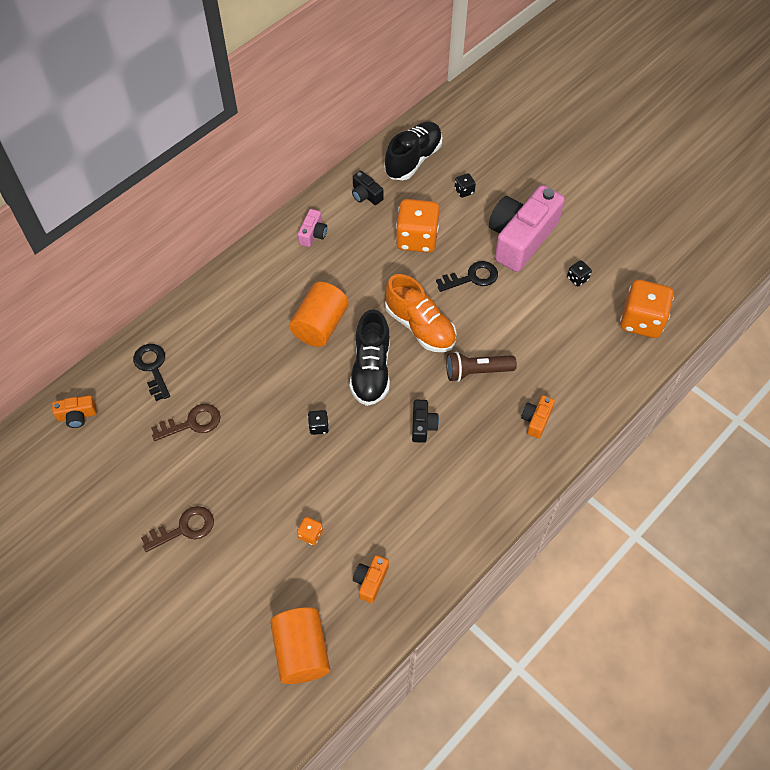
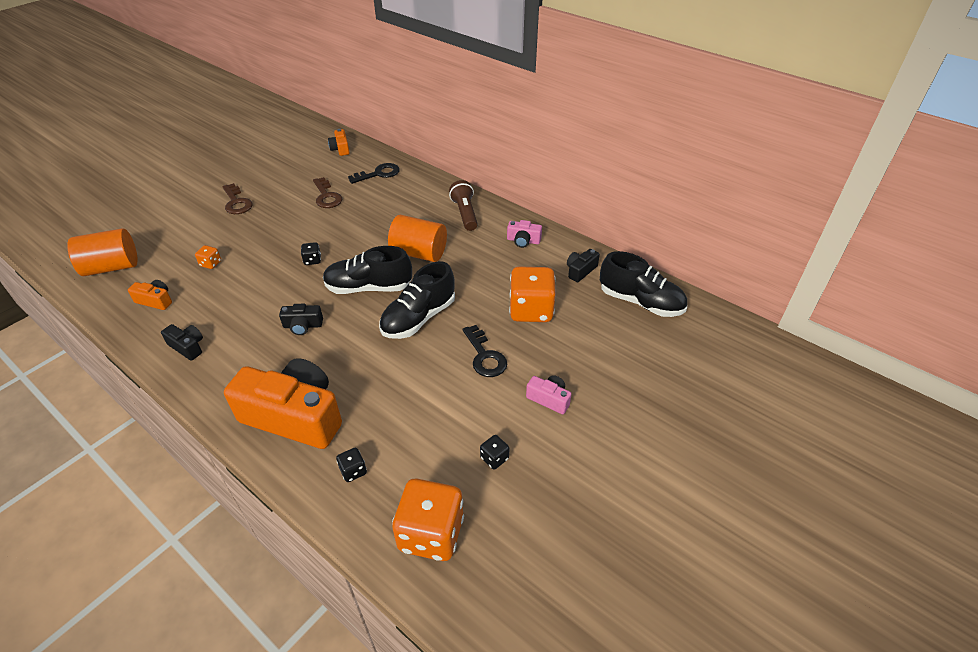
camera: 85 degrees right, 15 degrees down
orange shoe [385,274,456,352] -> black shoe [379,261,455,339]
brown flashlight [446,352,517,382] -> brown flashlight moved to [449,180,478,231]
black dice [454,173,476,198] -> black dice moved to [336,448,367,482]
pink camera [489,185,565,272] -> pink camera [526,375,571,414], size x0.43
orange camera [521,395,555,438] -> orange camera [224,358,342,449], size x2.33
none -> black camera [161,324,203,361]

